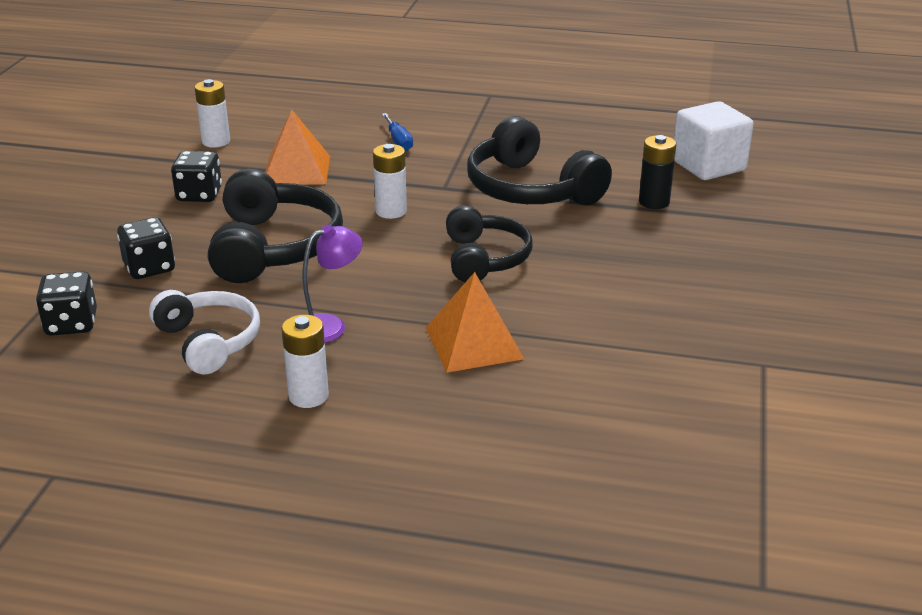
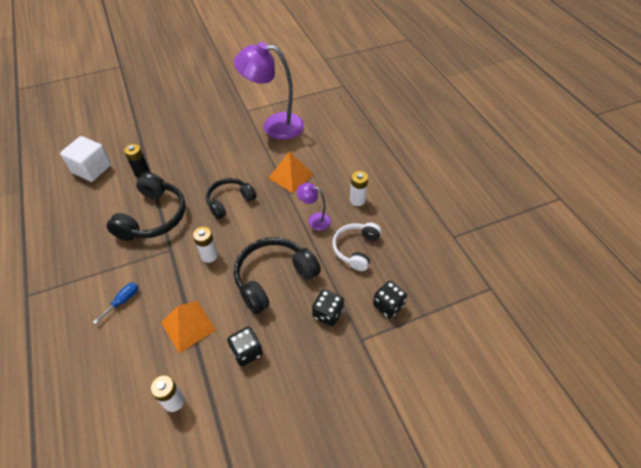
camera: 125 degrees left, 20 degrees up
none -> purple lamp [234,42,304,140]

